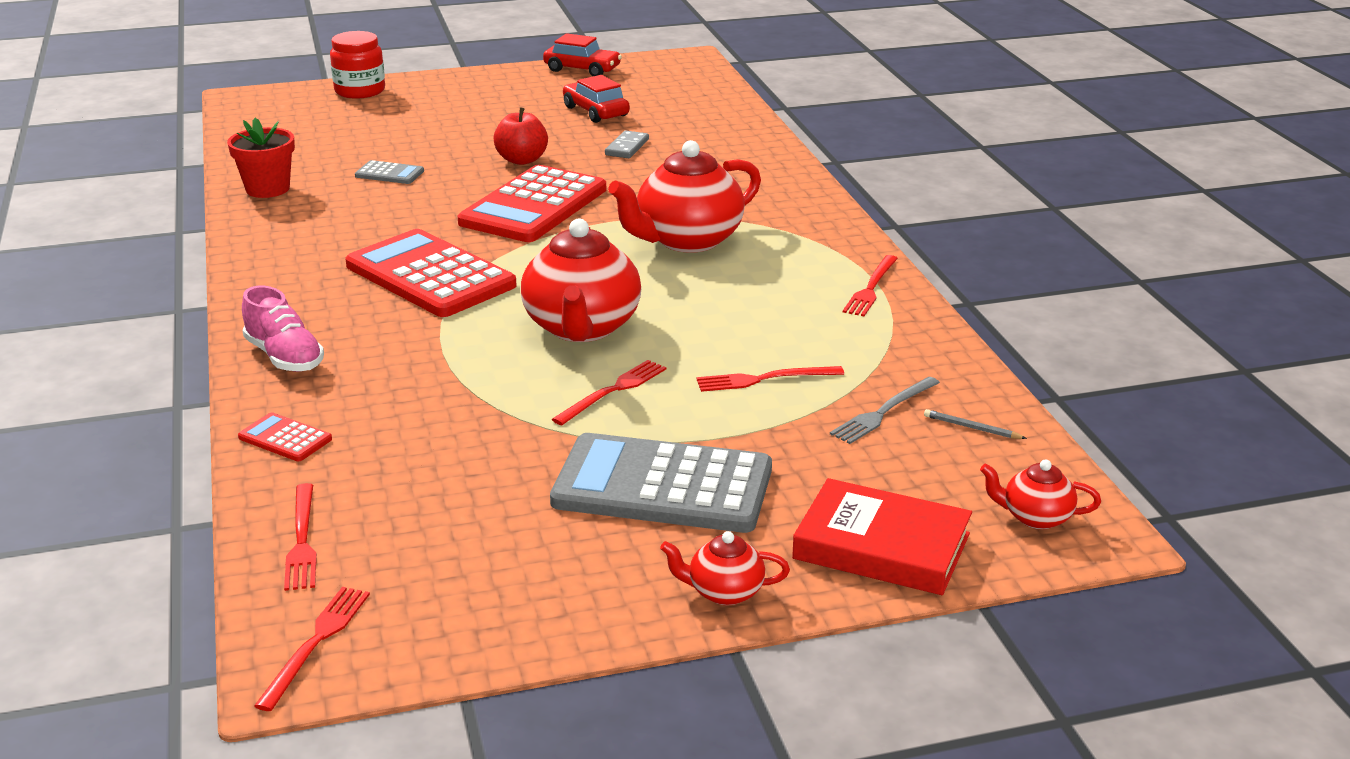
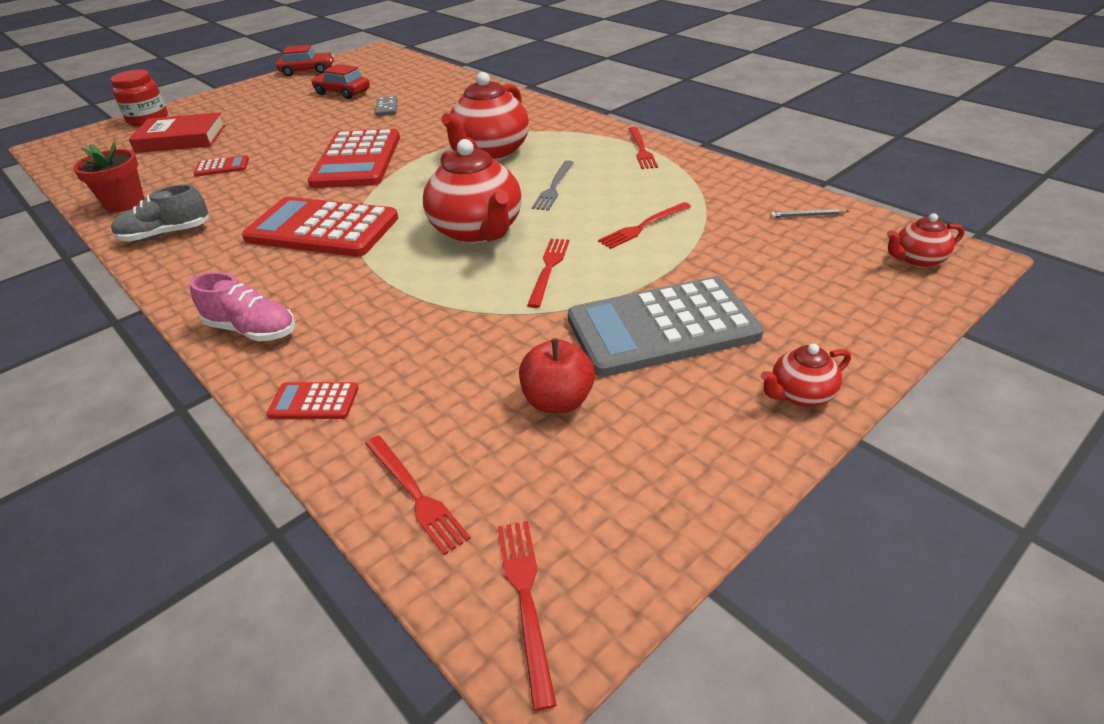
camera: 25 degrees left, 10 degrees up
grey calculator [355,160,424,184] -> red calculator [194,155,249,177]
red apple [493,107,548,165] -> red apple moved to [519,338,595,413]
red book [792,478,972,595] -> red book moved to [129,112,225,153]
grey fork [830,377,940,444] -> grey fork moved to [532,160,574,211]
none -> grey shoe [111,184,209,242]

